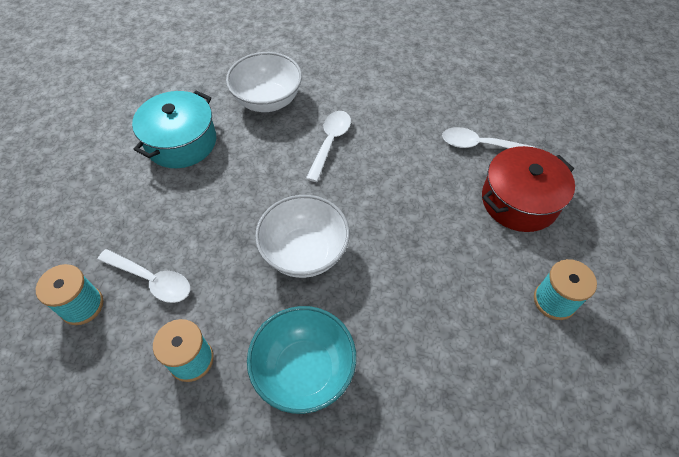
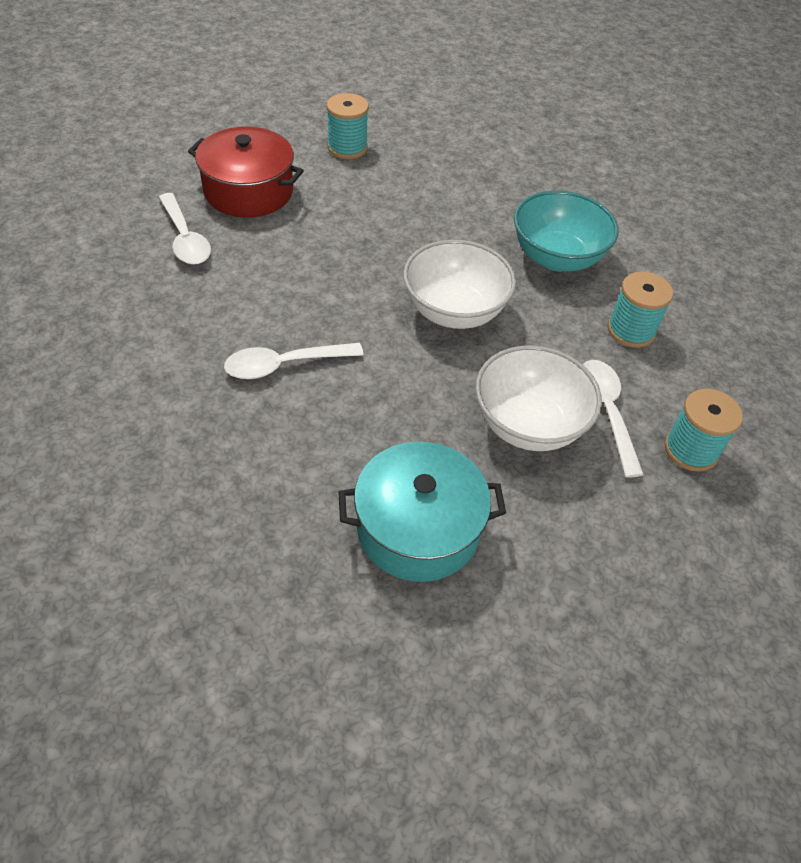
camera: 130 degrees left, 5 degrees down
white bowl [226,52,302,112] -> white bowl moved to [475,345,602,451]

